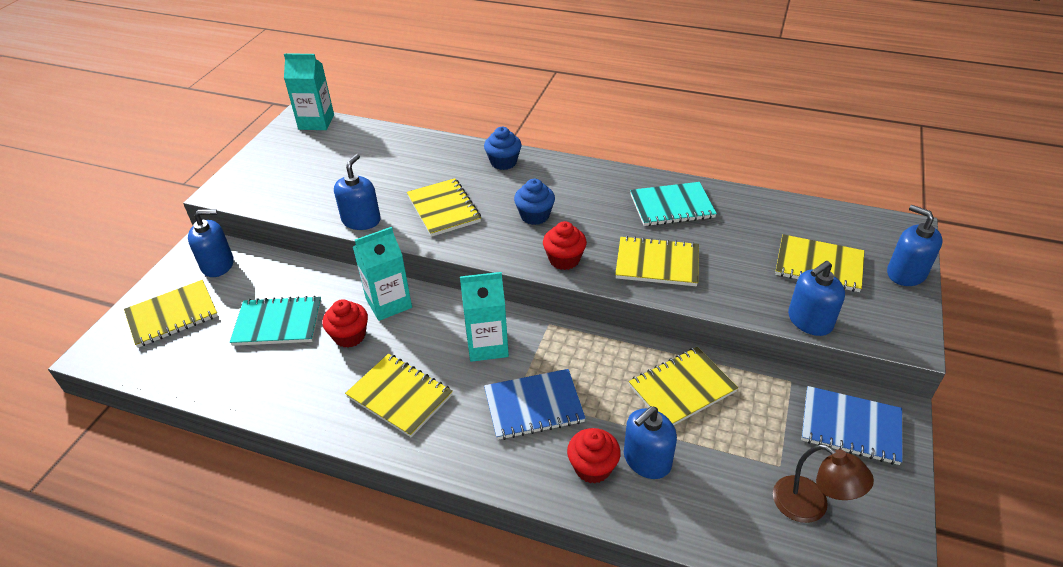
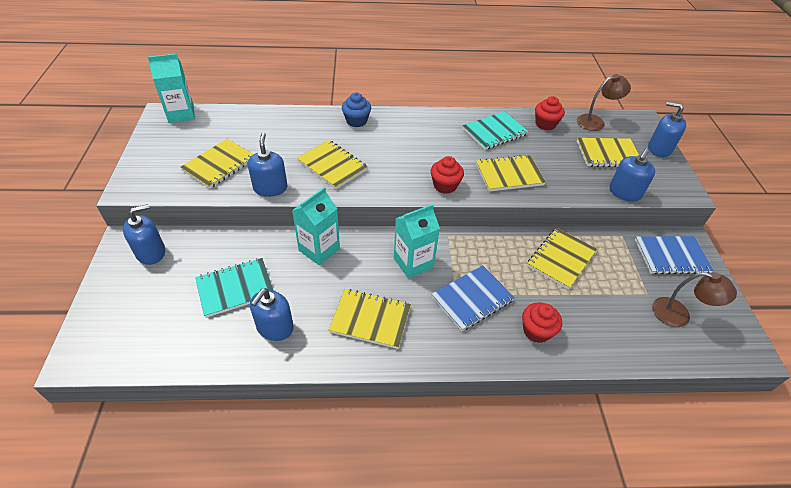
camera: 25 degrees left, 5 degrees up
yellow notebook [124,280,218,348] -> yellow notebook moved to [180,139,253,189]
red cupcake [322,299,368,348] -> red cupcake moved to [535,96,565,130]
blue cupcake [514,179,555,225] -> none
blue soap dispenser [624,406,677,479] -> blue soap dispenser moved to [250,288,294,341]
none -> brown lamp [577,74,631,131]

